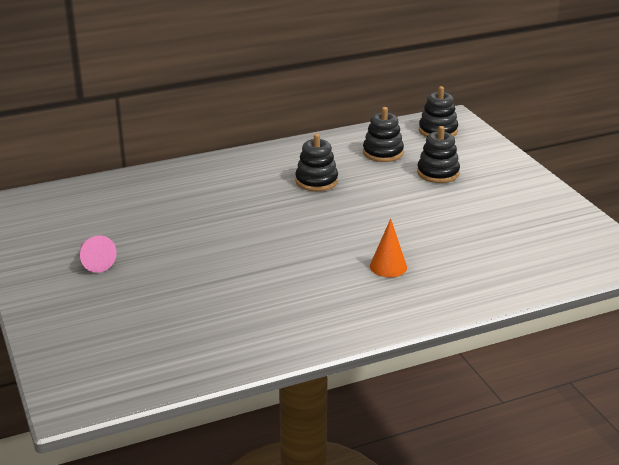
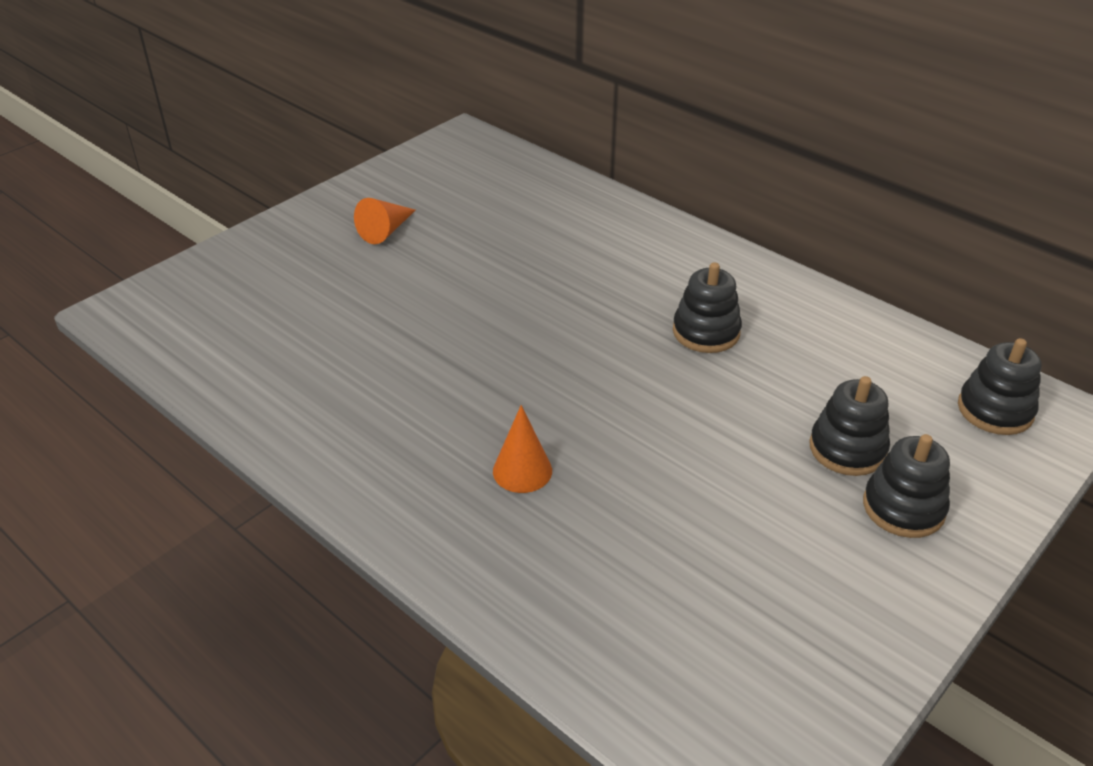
camera: 65 degrees right, 10 degrees up
pink cone [80,235,117,273] -> orange cone [354,198,416,244]
black stacking toy [363,107,404,162] -> black stacking toy moved to [863,434,950,538]

